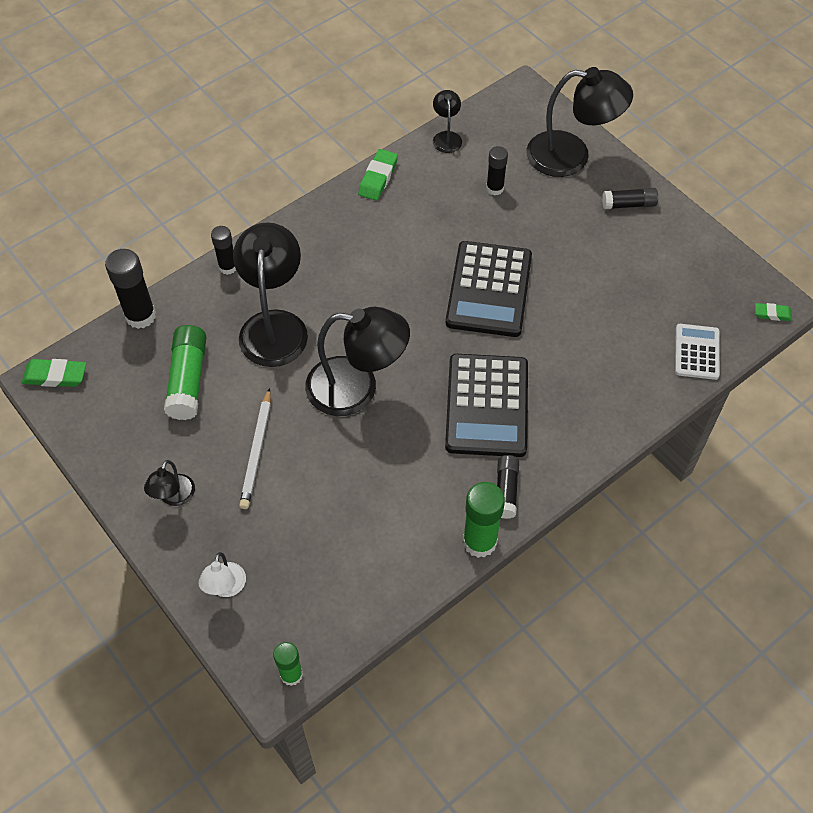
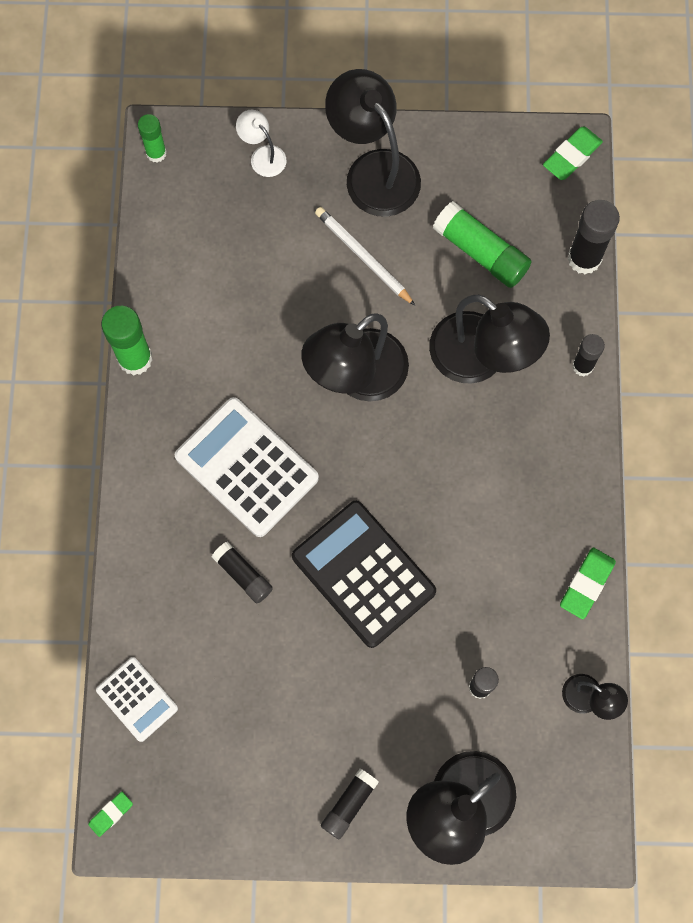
camera: 130 degrees right, 15 degrees up
black lamp [144,460,195,506] -> black lamp [325,69,421,217], size x2.08
green eraser [358,149,398,201] -> green eraser turned 60 degrees clockwise [560,548,616,619]
black calculator [445,354,528,457] -> white calculator [175,397,319,537]
black glue stick [497,455,519,519] -> black glue stick moved to [212,541,273,603]

